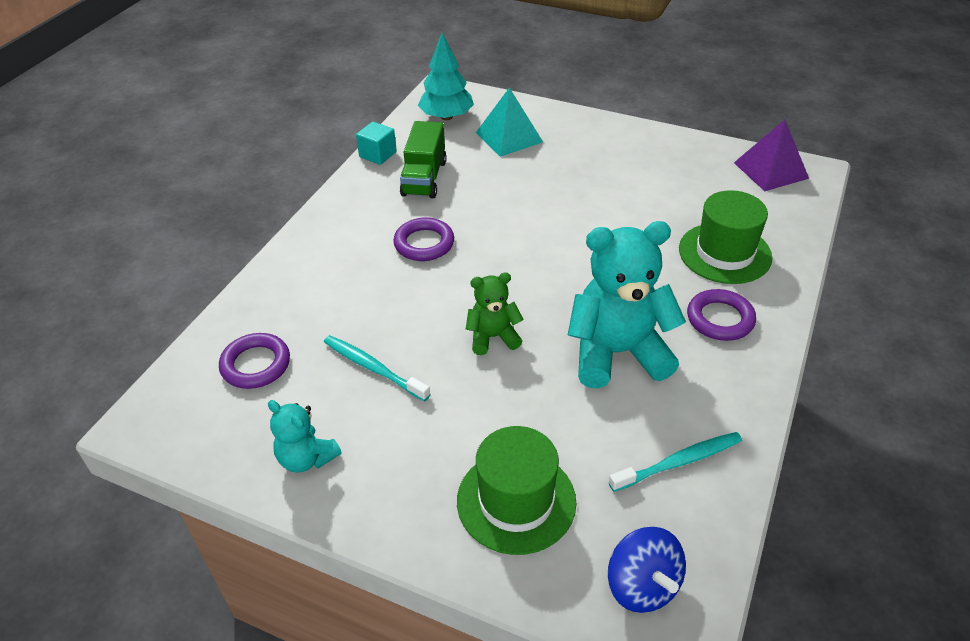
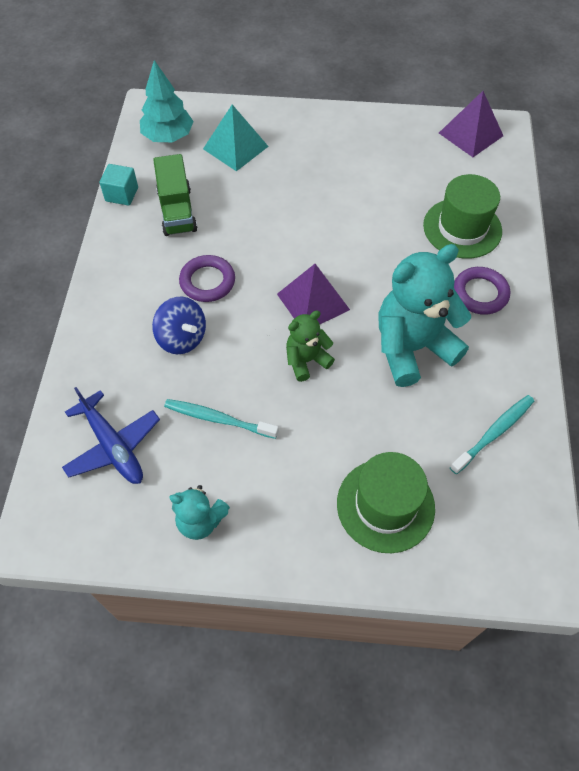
camera: 20 degrees left, 15 degrees up
purple ring [219,333,290,389] -> blue plane [62,387,160,484]
blue spinning top [608,527,686,613] -> blue spinning top moved to [152,297,206,354]
none -> purple pyramid [277,264,350,325]

